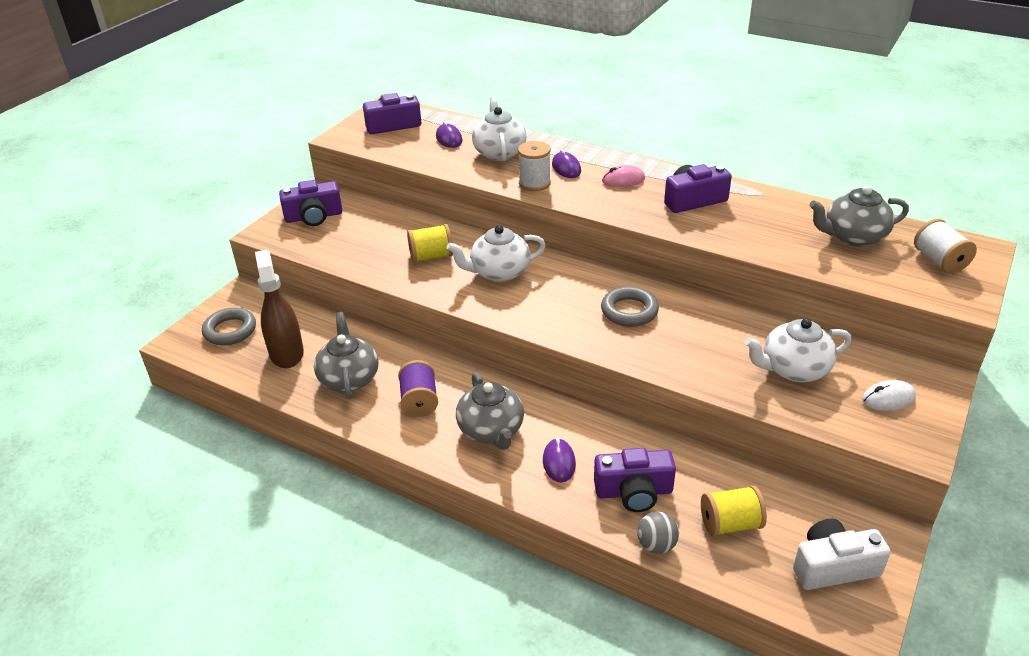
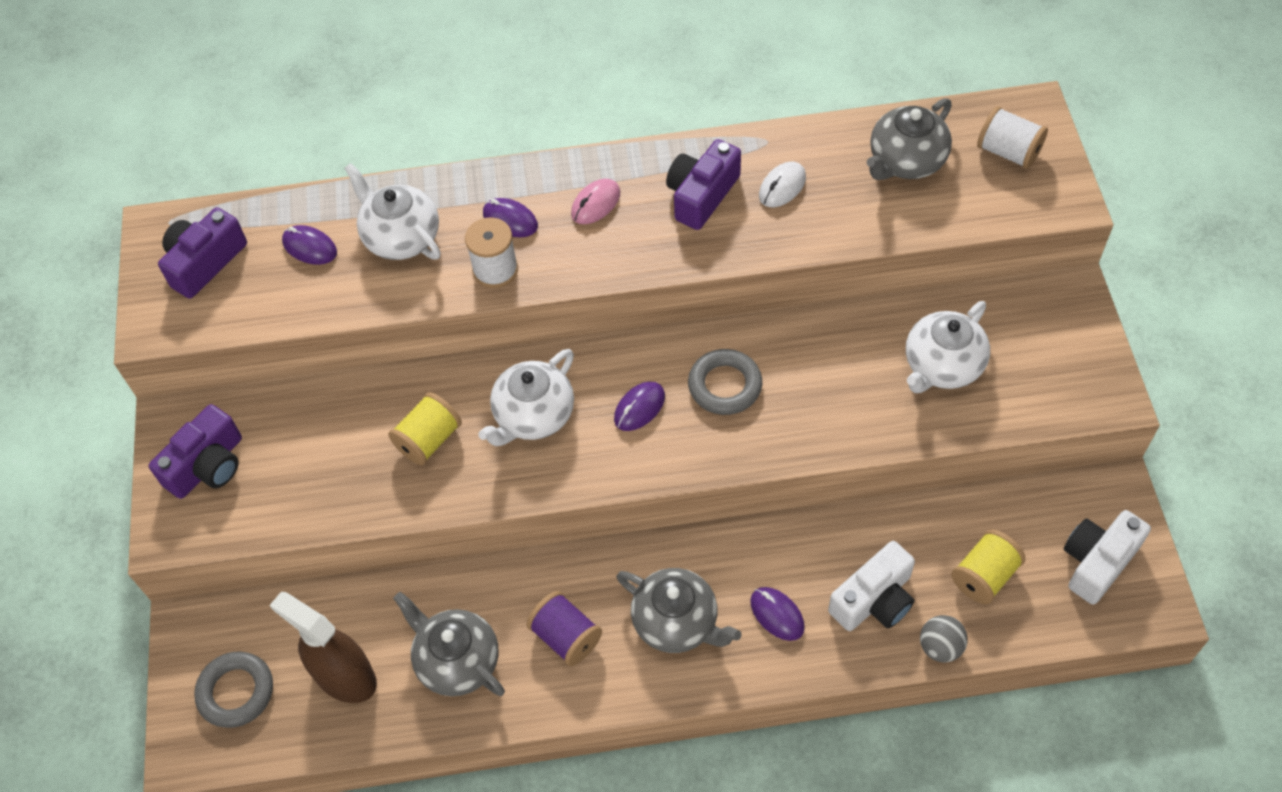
camera: 35 degrees left, 20 degrees up
purple camera [594,448,676,512] -> white camera [828,541,915,631]
white mouse [862,380,916,411] -> white mouse moved to [759,162,806,207]
none -> purple mouse [614,382,665,431]

